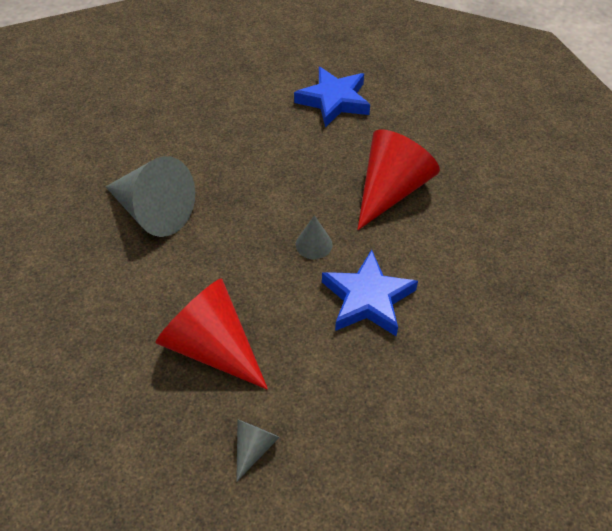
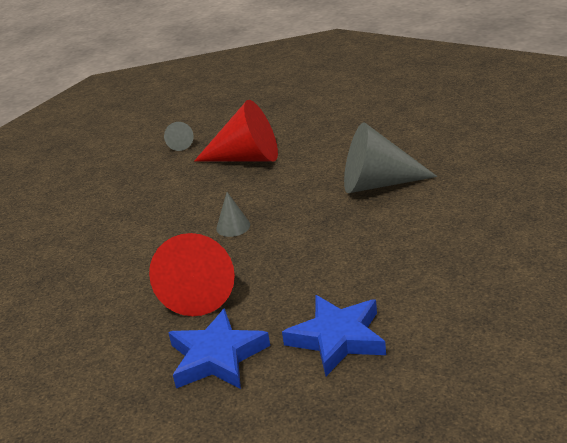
camera: 150 degrees right, 20 degrees down
blue star [322,250,418,336] -> blue star moved to [168,308,270,389]

